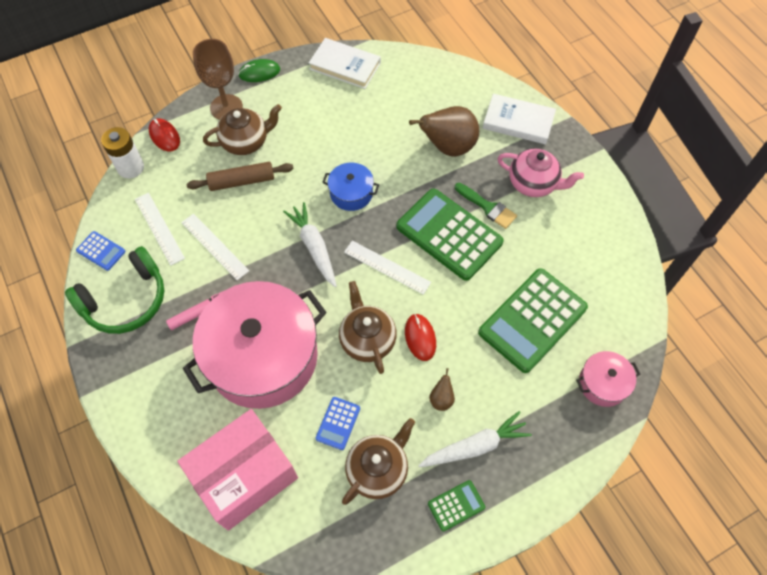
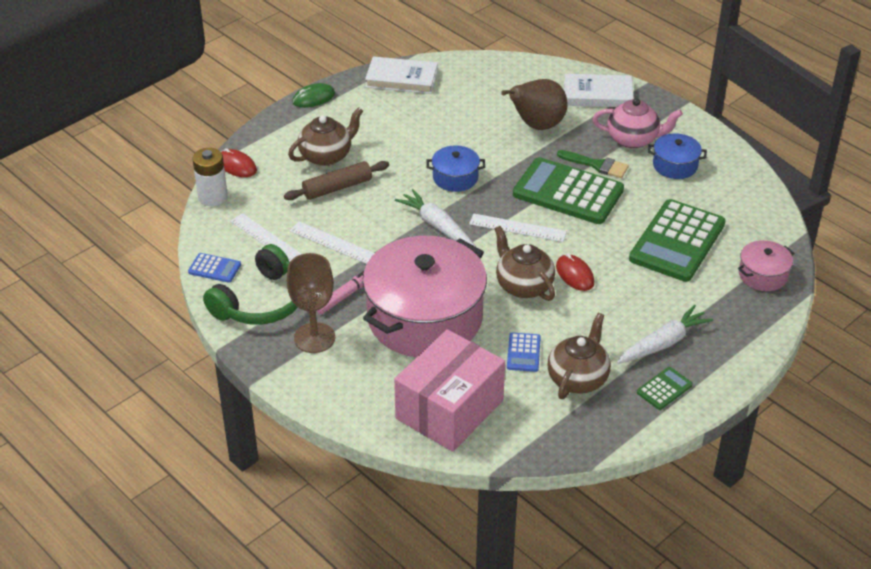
camera: 15 degrees left, 20 degrees down
brown goblet [193,39,243,120] -> brown goblet moved to [287,253,335,353]
brown pear [429,368,455,411] -> none
none -> blue pot [648,133,707,179]

